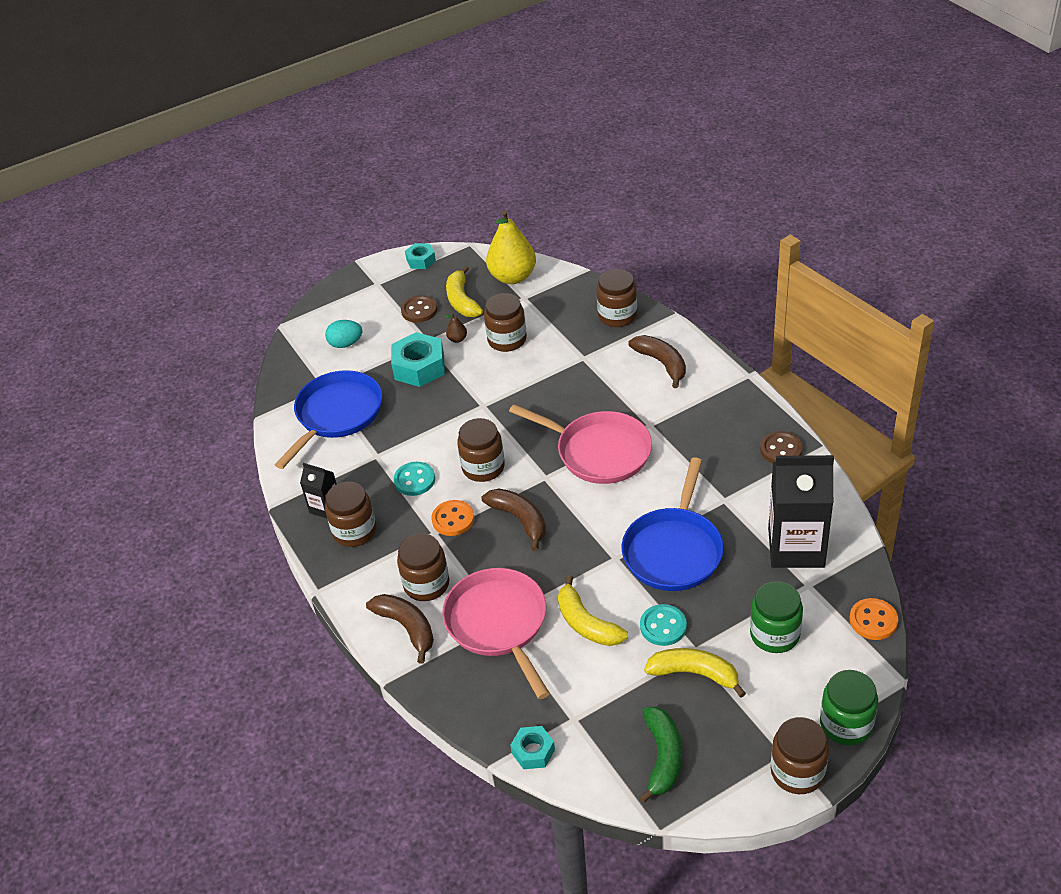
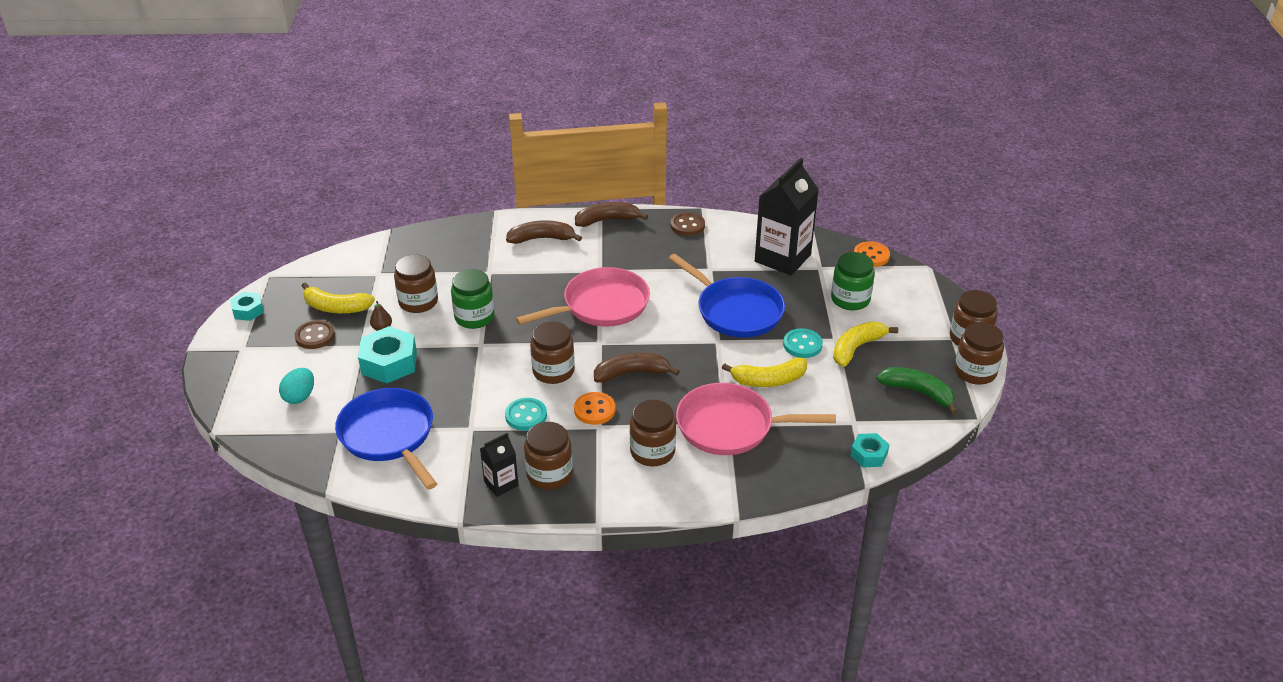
camera: 65 degrees left, 5 degrees down
brown banana [366,594,434,664] -> brown banana moved to [575,202,648,227]
yellow pear [486,210,536,284] -> none
brown jar [597,269,637,327] -> brown jar moved to [955,322,1004,385]
green jar [820,670,878,745] -> green jar moved to [451,269,494,329]

